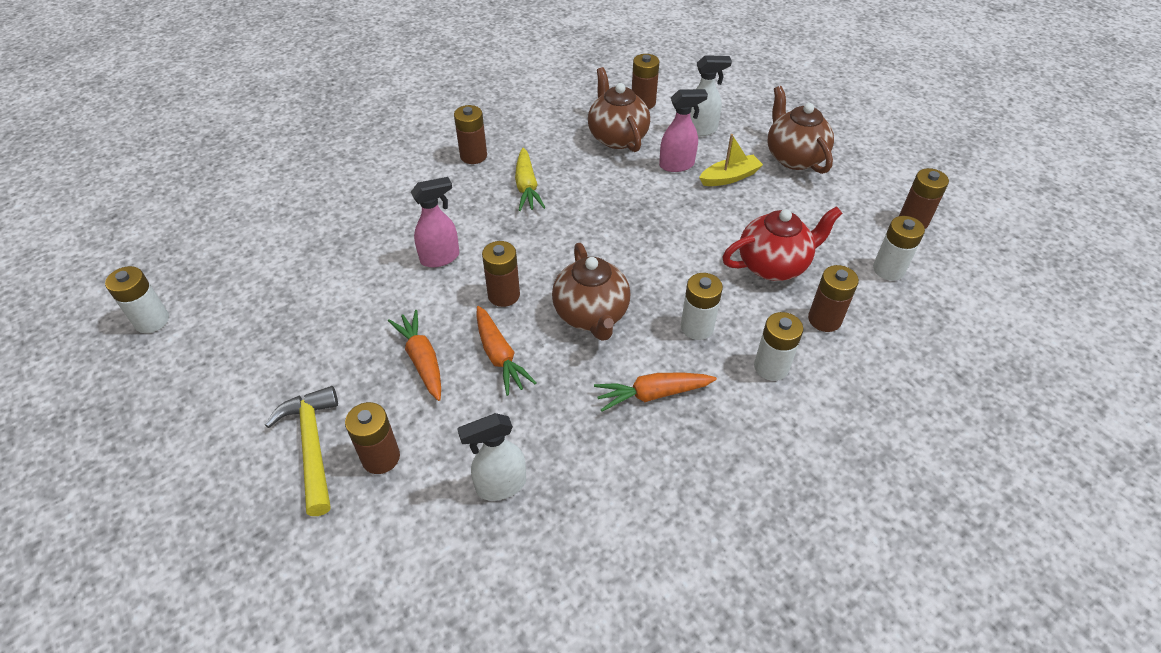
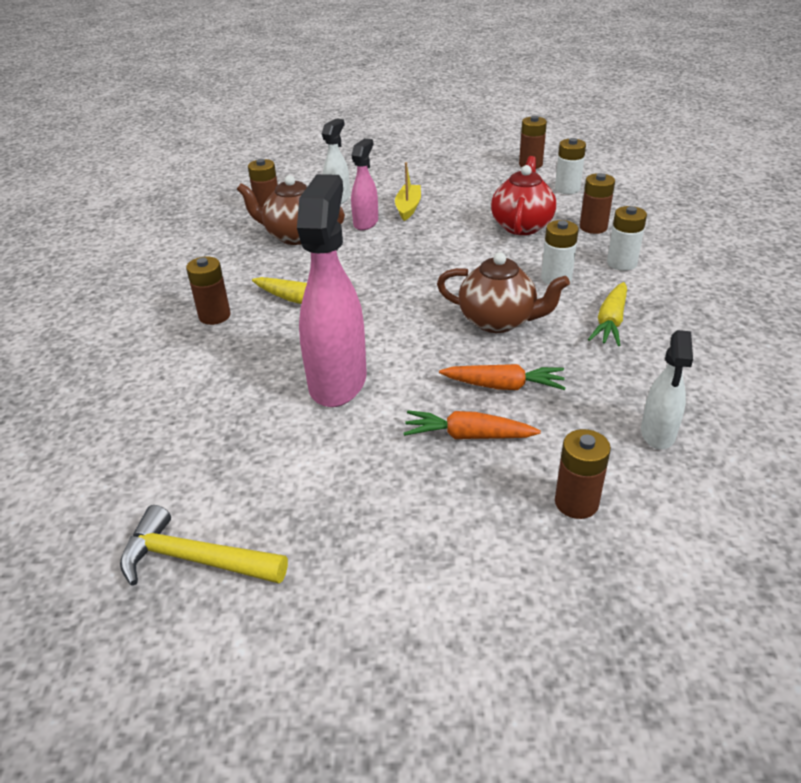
camera: 55 degrees left, 10 degrees down
white battery [105,266,169,333] -> none
yellow hammer [265,386,338,516] -> yellow hammer moved to [120,505,288,586]
pink spray bottle [411,177,459,268] -> pink spray bottle [297,174,367,407], size x1.86
brown battery [482,241,520,307] -> none
orange carrot [594,372,717,412] -> yellow carrot [588,282,627,346]
brown teapot [767,86,834,174] -> none

